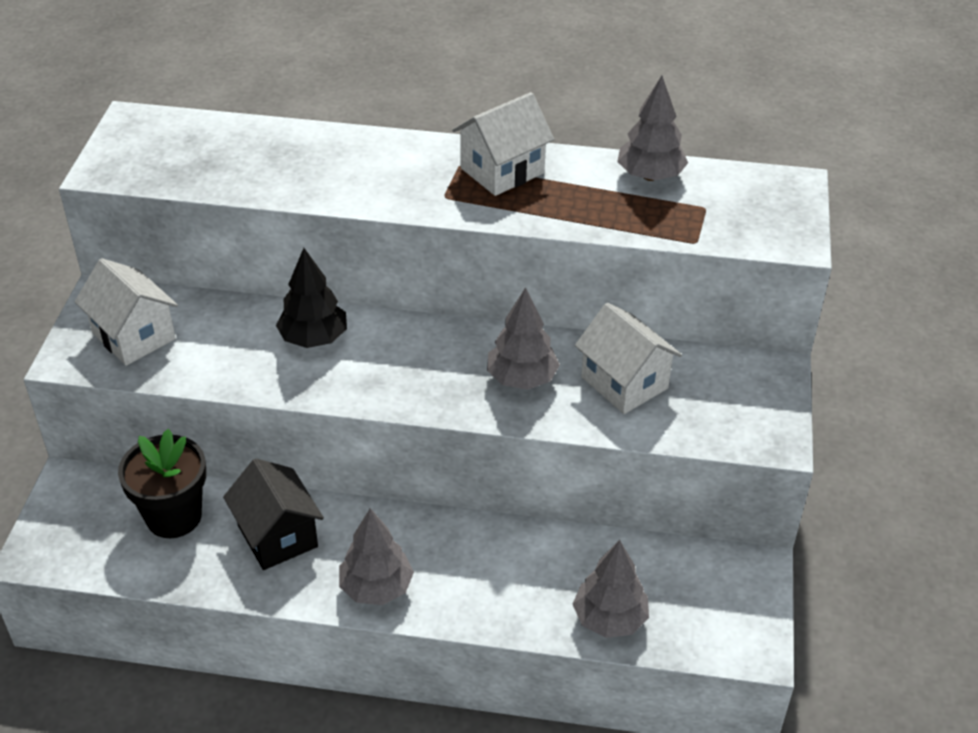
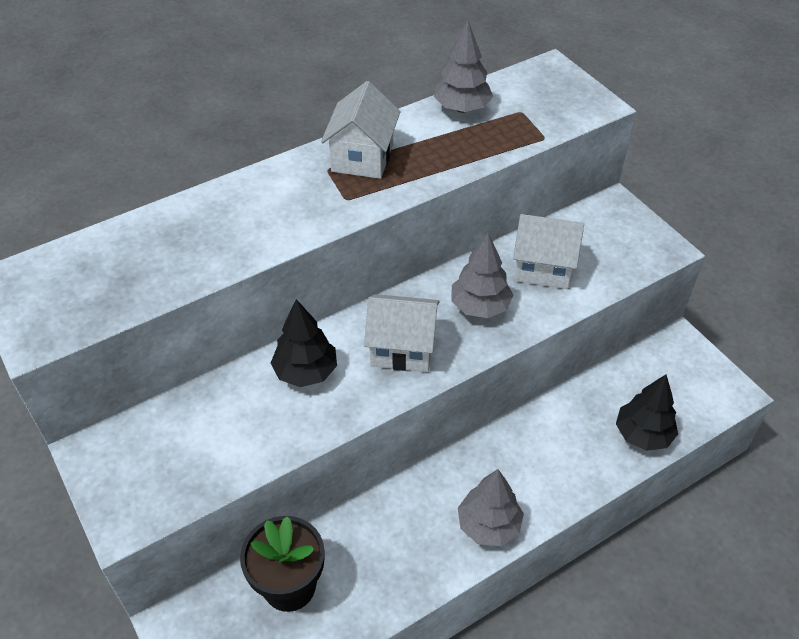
camera: 40 degrees left, 5 degrees up
white house [75,258,178,366] -> white house moved to [364,294,440,372]
black house [223,459,324,570] -> none
grey tree [573,540,649,638] -> black tree [616,374,678,451]

